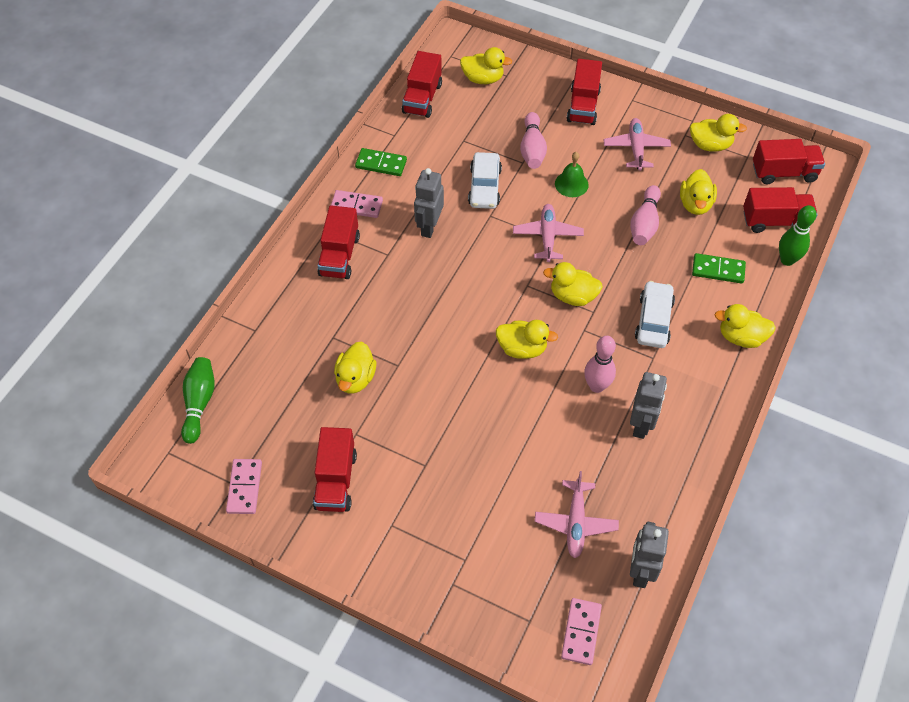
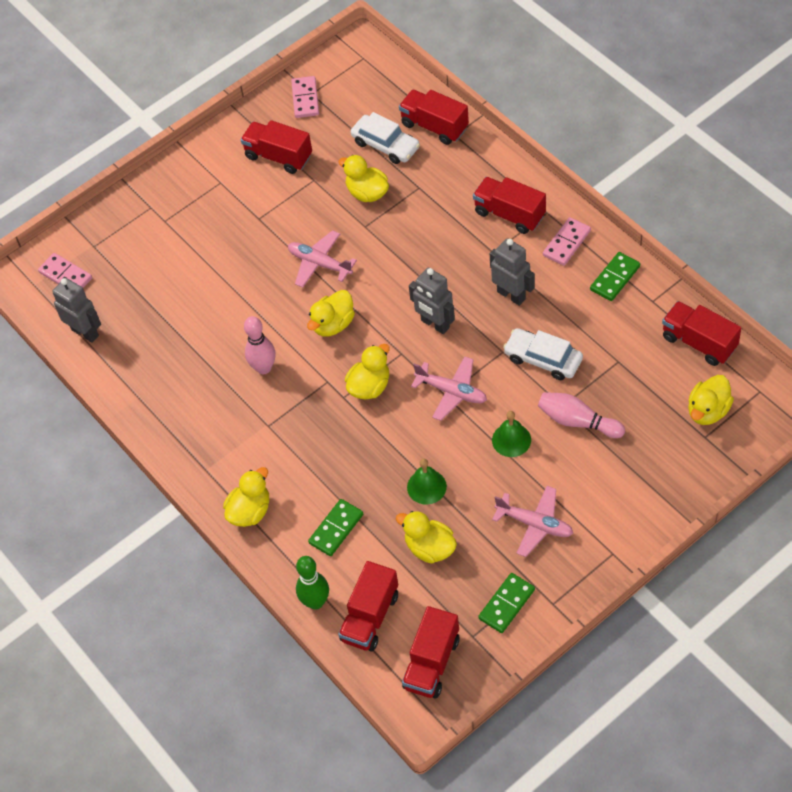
camera: 120 degrees right, 0 degrees up
green bowling pin [181,357,215,444] -> none
pink domino [226,459,262,514] -> pink domino turned 60 degrees clockwise [291,76,319,118]
pink plane [535,471,619,558] -> pink plane moved to [288,230,357,288]
red truck [567,59,602,125] -> red truck moved to [399,89,469,145]
pink bowling pin [630,185,661,245] -> green bell [407,458,447,505]
grey robot [630,372,667,439] -> grey robot moved to [409,268,455,334]
white car [635,281,675,348] -> white car moved to [351,112,420,164]
yellow duck [690,114,747,152] -> green domino [478,573,535,633]

